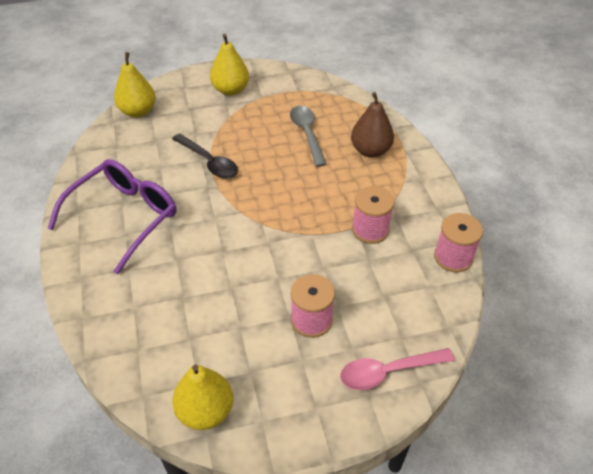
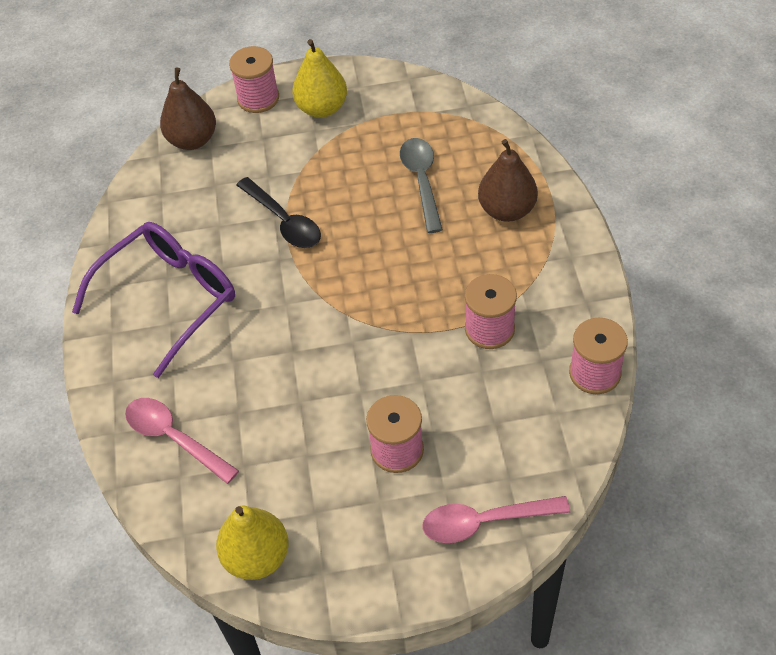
camera: 10 degrees right, 5 degrees up
yellow pear [114,52,156,117] -> brown pear [160,67,216,150]
none -> pink spoon [125,398,239,484]
none -> pink spool [229,46,279,113]

